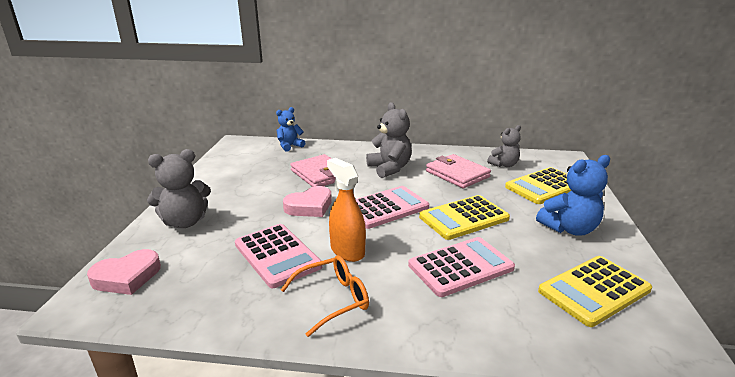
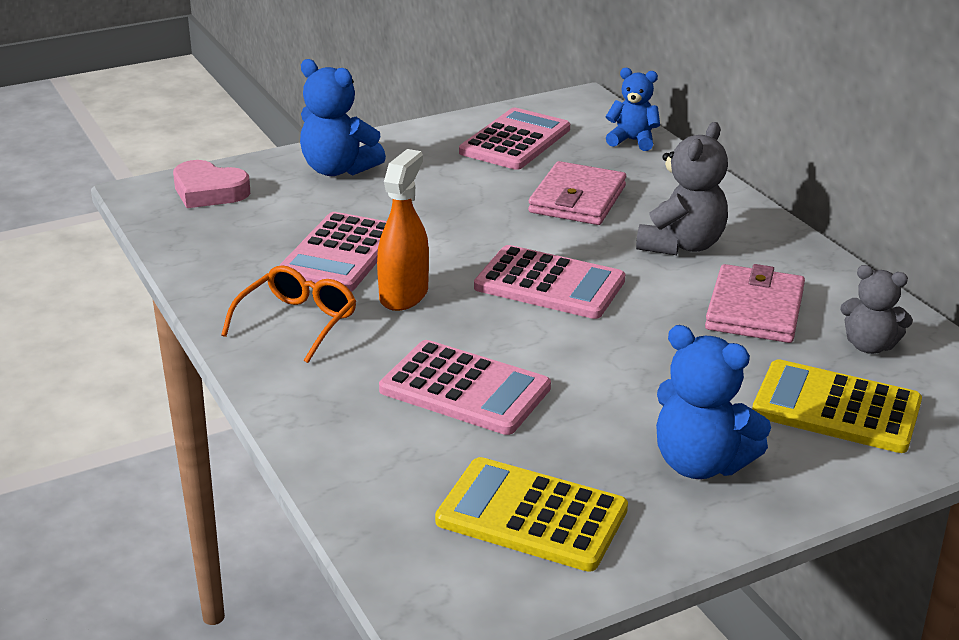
camera: 55 degrees right, 5 degrees up
grey teddy bear [147,149,211,228] -> blue teddy bear [300,59,386,176]
orange glasses [281,255,369,337] -> orange glasses turned 90 degrees counterclockwise [221,265,356,363]
pink heart [283,186,332,217] -> none
yellow calculator [419,195,510,240] -> none
none -> pink calculator [459,108,570,170]

